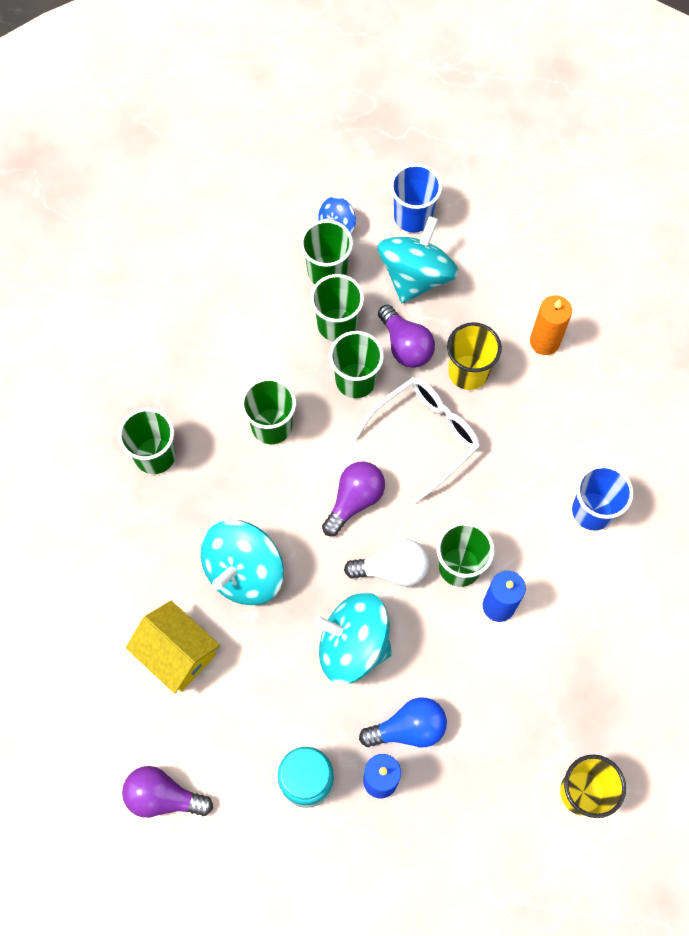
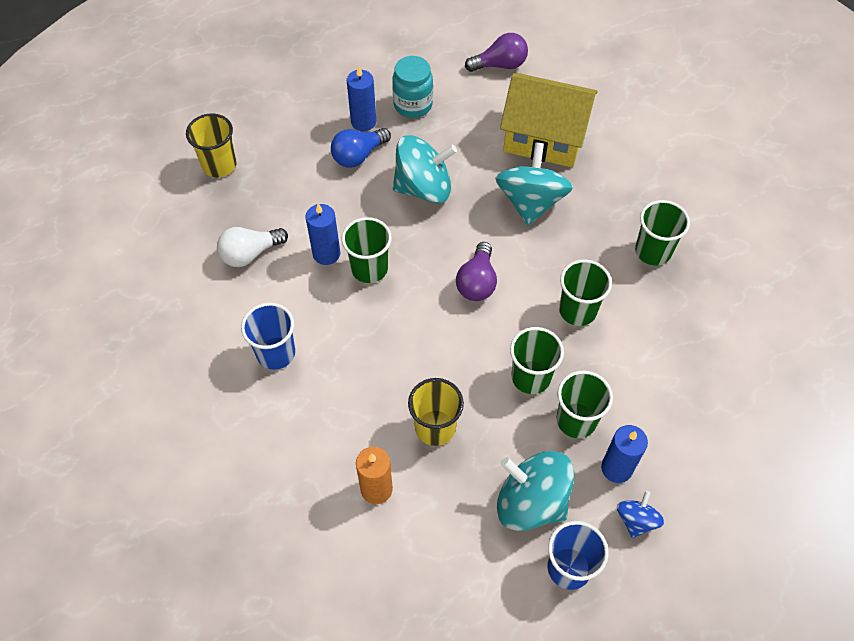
camera: 155 degrees right, 10 degrees down
yellow house [126,601,220,694] -> yellow house [500,73,598,167], size x1.52
green cup [300,220,353,284] -> blue candle [601,425,648,483]
white light bulb [344,539,429,587] -> white light bulb moved to [217,227,288,267]
white glasses [353,377,480,504] -> none
turquoise spinning top [378,216,459,303] -> turquoise spinning top turned 120 degrees clockwise [497,451,574,531]
purple light bulb [378,305,435,368] -> none

